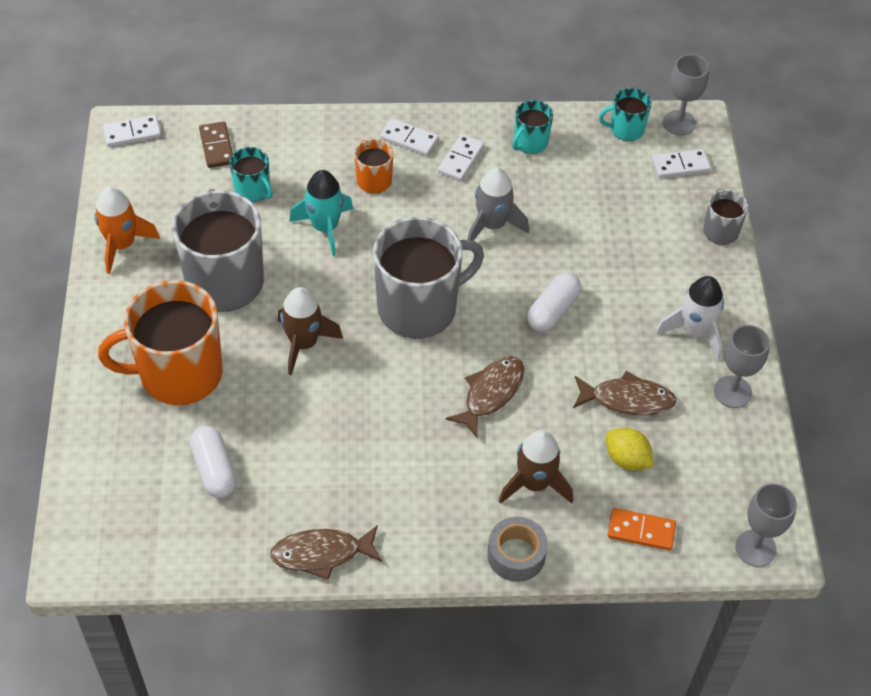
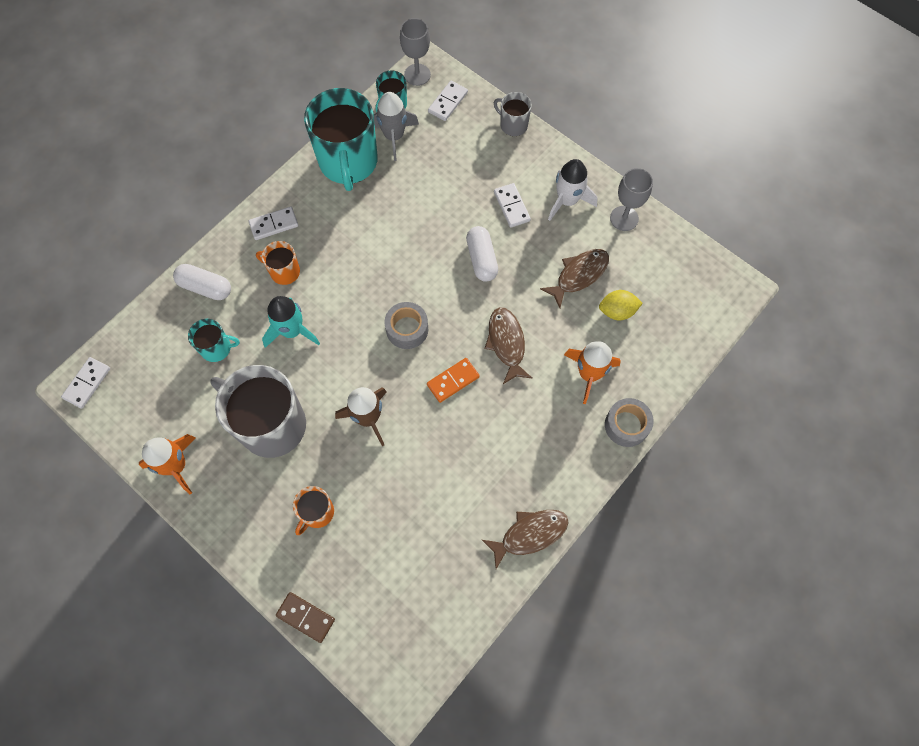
camera: 45 degrees left, 15 degrees up
orange mug [98,280,223,405] -> orange mug [293,486,334,535], size x0.48
white capsule [190,426,237,498] -> white capsule moved to [173,264,231,300]
brown domino [199,122,233,168] -> brown domino moved to [276,592,335,643]
brown fish [270,525,382,580] -> brown fish turned 150 degrees counterclockwise [482,510,569,569]
grey mug [373,217,484,339] -> grey tape [384,302,428,349]
white domino [438,134,484,181] -> white domino moved to [494,183,531,228]
grey rocket [467,167,529,241] -> grey rocket moved to [374,92,419,161]
brown rocket [499,430,573,504] -> orange rocket [564,341,621,404]
turquoise mug [512,100,553,154] -> turquoise mug [304,88,378,191], size x2.10
orange domino [608,508,676,551] -> orange domino moved to [427,358,480,403]
grey goblet [735,483,797,567] -> none

